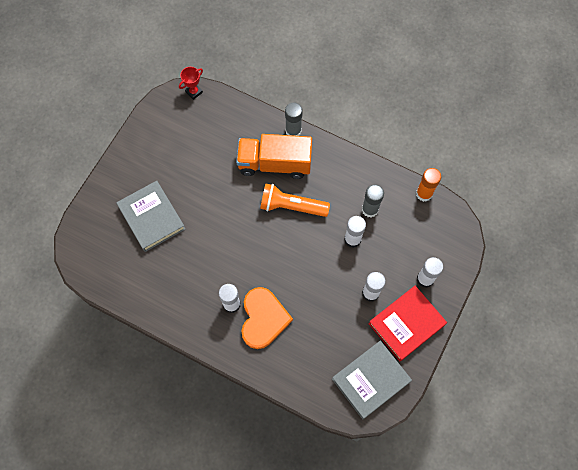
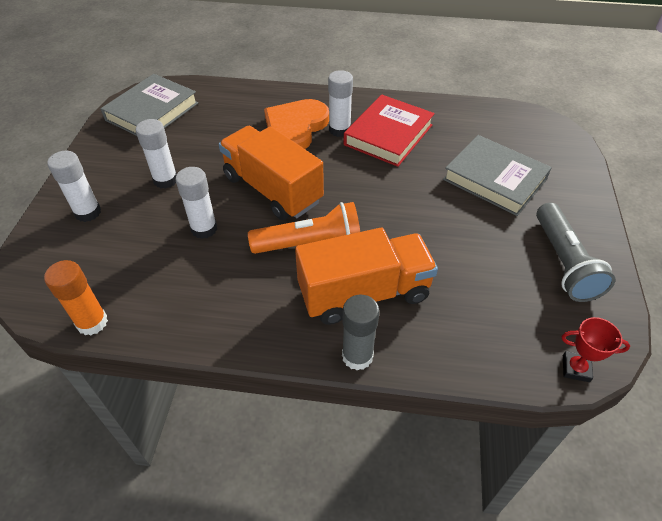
camera: 160 degrees right, 20 degrees down
red trophy [179,67,203,100] -> red trophy turned 75 degrees clockwise [562,317,630,382]
orange heart [242,287,293,349] -> orange heart turned 45 degrees clockwise [264,99,329,149]
grey glue stick [362,184,384,217] -> none
red book [369,286,447,361] -> red book moved to [343,95,435,167]
none -> orange truck [219,126,324,220]
none -> grey flashlight [536,202,615,302]

